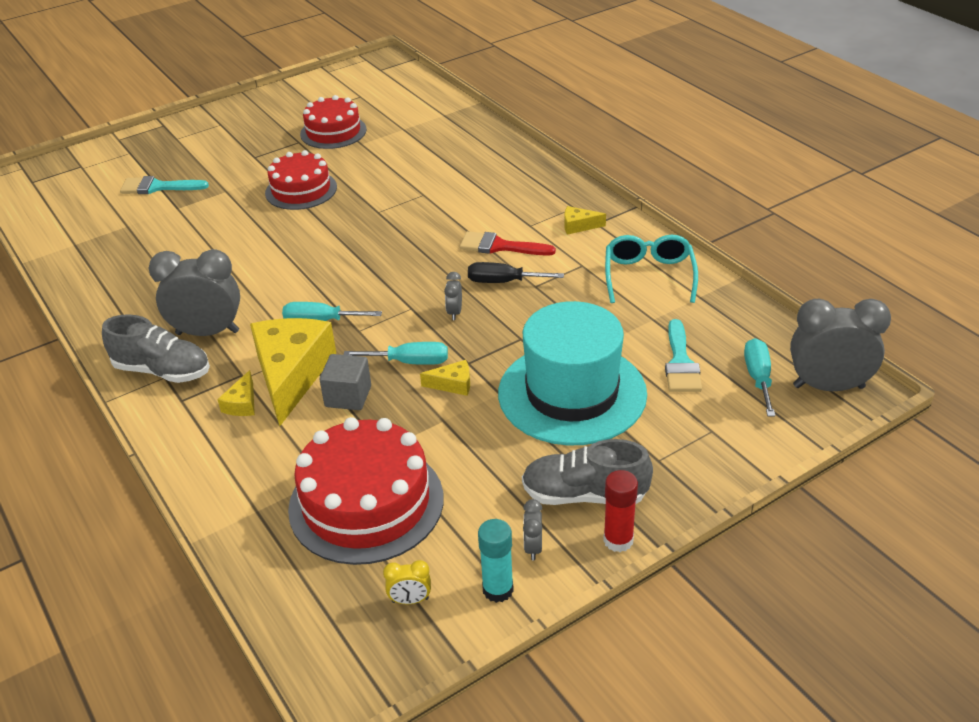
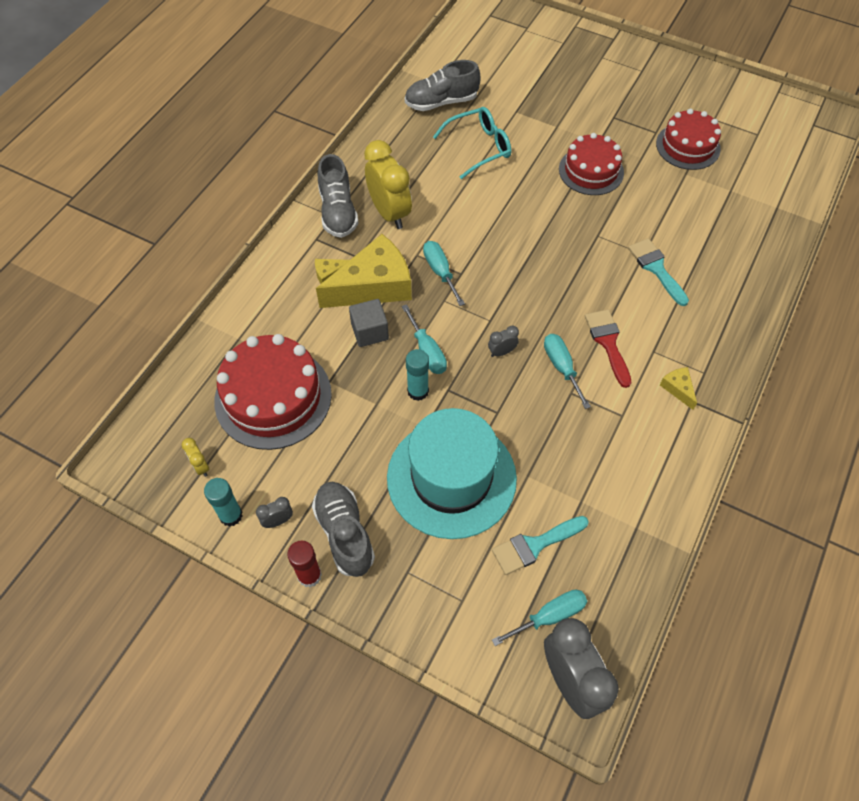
camera: 60 degrees right, 20 degrees up
turquoise brush [120,176,209,194] -> turquoise brush moved to [628,238,689,306]
grey clock [149,249,240,336] -> yellow clock [364,140,412,229]
yellow cheese [420,360,470,396] -> turquoise glue stick [406,349,429,401]
black screwdriver [468,262,564,283] -> turquoise screwdriver [544,334,591,409]
turquoise glasses [605,235,698,303] -> turquoise glasses moved to [433,107,511,179]
none -> grey shoe [405,60,481,111]

